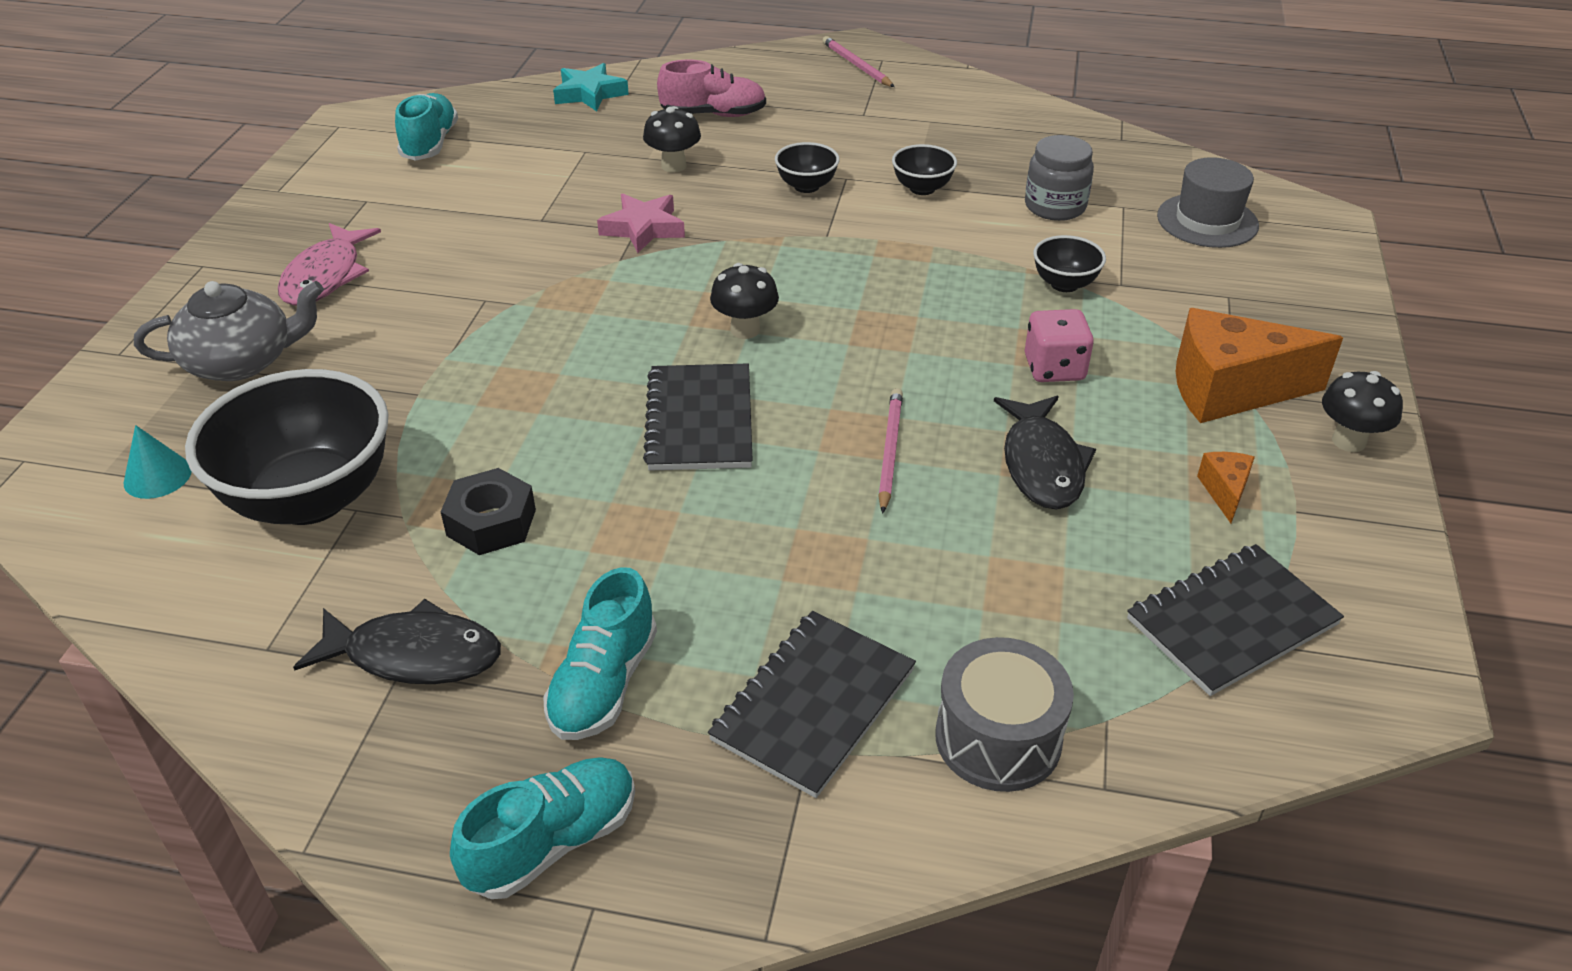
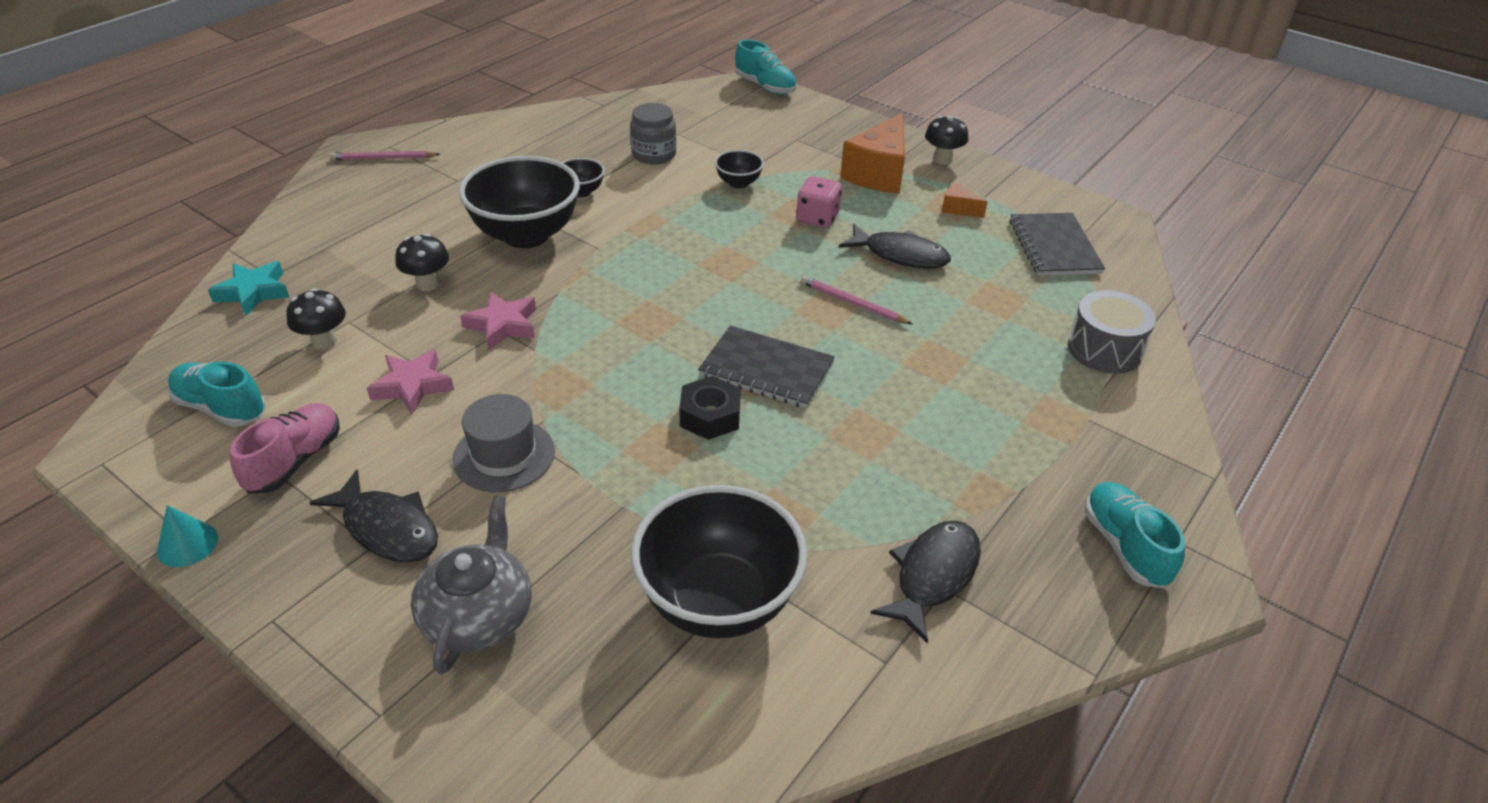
camera: 65 degrees left, 0 degrees up
turquoise cone [124,425,191,499] -> turquoise cone moved to [157,505,218,567]
pink fish [278,223,381,306] -> black fish [309,469,438,562]
black nut [441,468,536,555] -> black nut moved to [679,376,741,440]
turquoise shoe [543,567,657,740] -> turquoise shoe moved to [735,39,796,95]
pink shoe [657,60,766,117] -> pink shoe moved to [230,403,340,493]
black notebook [708,611,916,798] -> none
black mushroom [710,263,779,339] -> black mushroom moved to [286,288,346,350]
black bowl [775,142,840,193] -> black bowl [459,156,580,248], size x2.18
grey hat [1157,157,1259,248] -> grey hat moved to [452,394,555,492]
none -> pink star [367,349,454,414]

